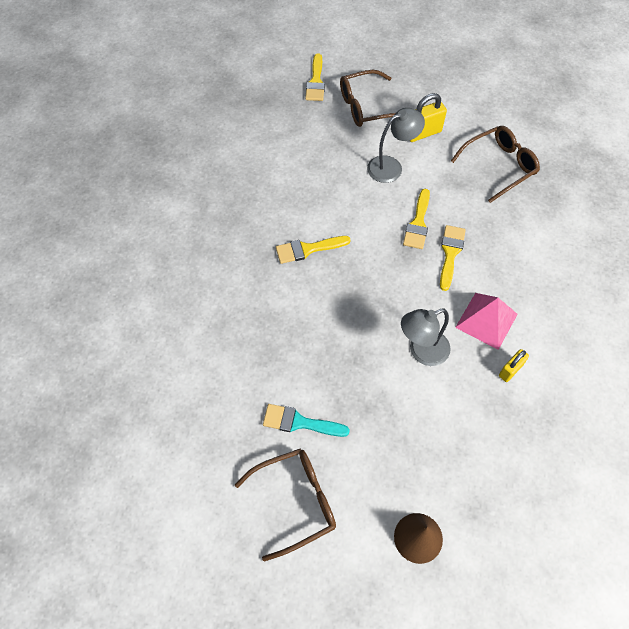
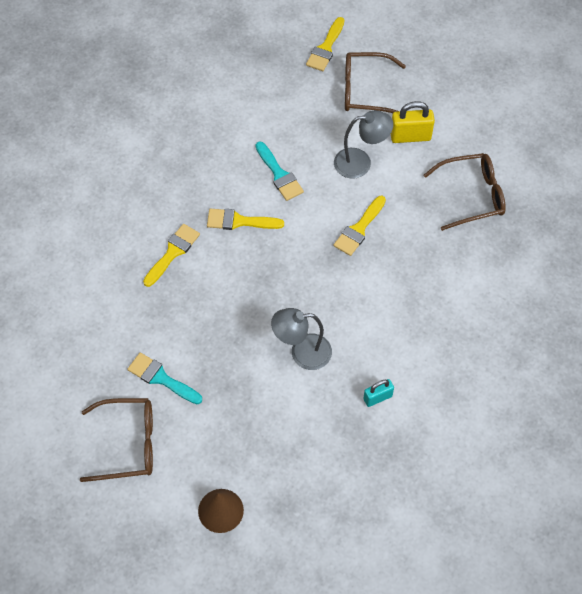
camera: 20 degrees right, 0 degrees up
yellow brush [440,225,466,291] -> yellow brush moved to [143,224,200,287]
pink pyramid [455,293,518,350] -> none
yellow padlock [499,349,529,382] -> turquoise padlock [363,379,394,407]
none -> turquoise brush [255,142,304,201]

